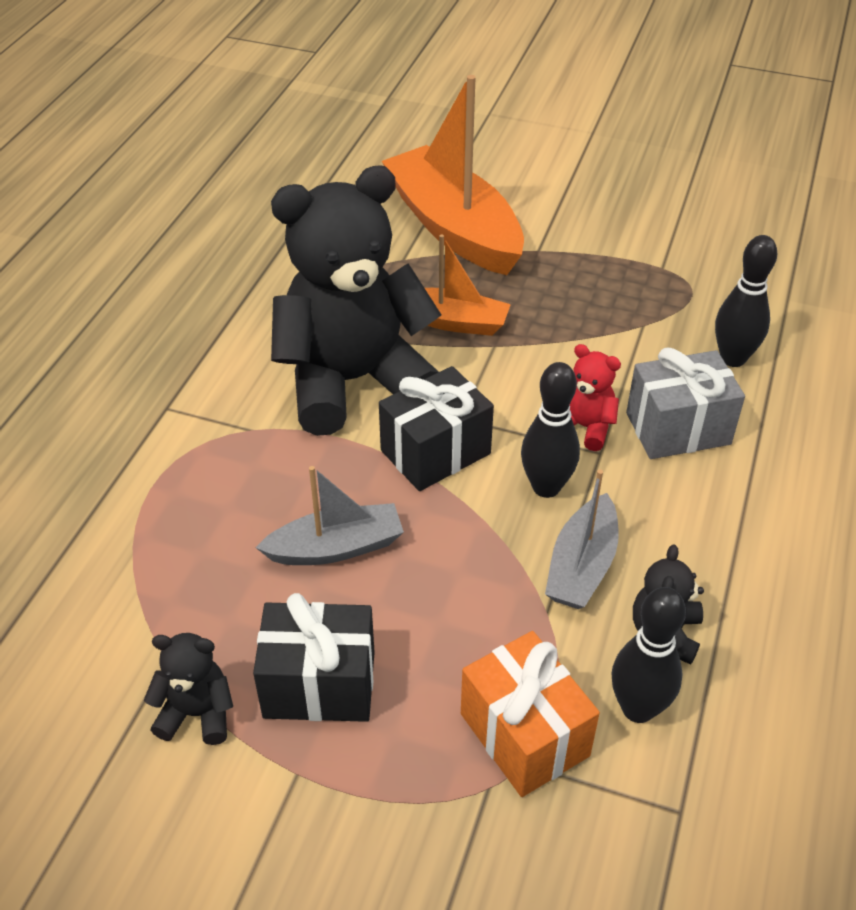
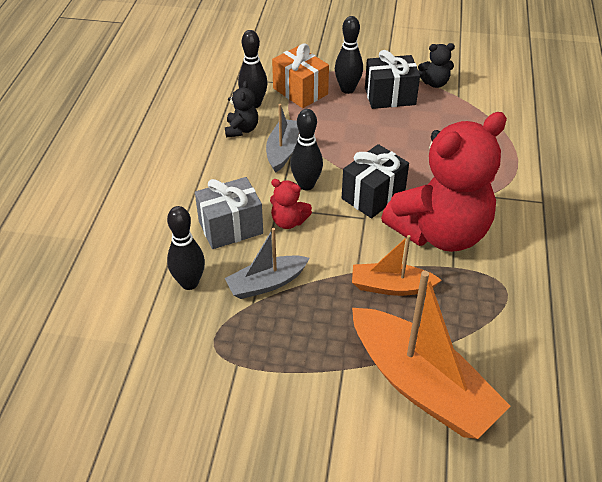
camera: 170 degrees right, 0 degrees up
grey boat [256,466,404,565] -> grey boat moved to [225,228,310,299]
black teddy bear [271,165,441,436] -> red teddy bear [381,112,507,252]
none -> black bowling pin [335,16,363,94]

